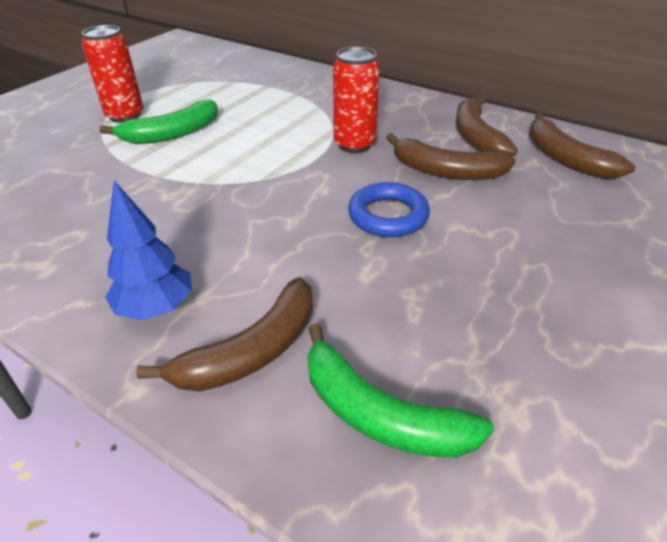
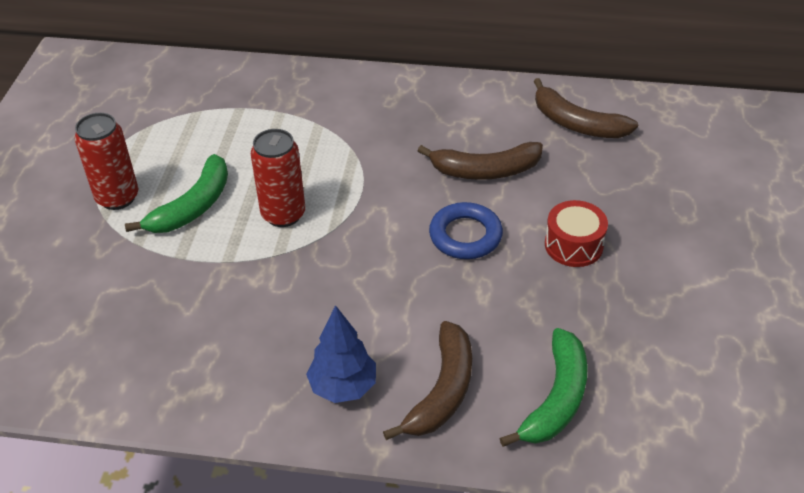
camera: 25 degrees left, 5 degrees up
green banana [307,323,494,458] -> green banana turned 75 degrees counterclockwise [500,328,588,447]
red can [333,47,380,153] -> red can moved to [251,129,305,227]
brown banana [456,95,518,157] -> none
none -> red drum [545,200,608,267]

